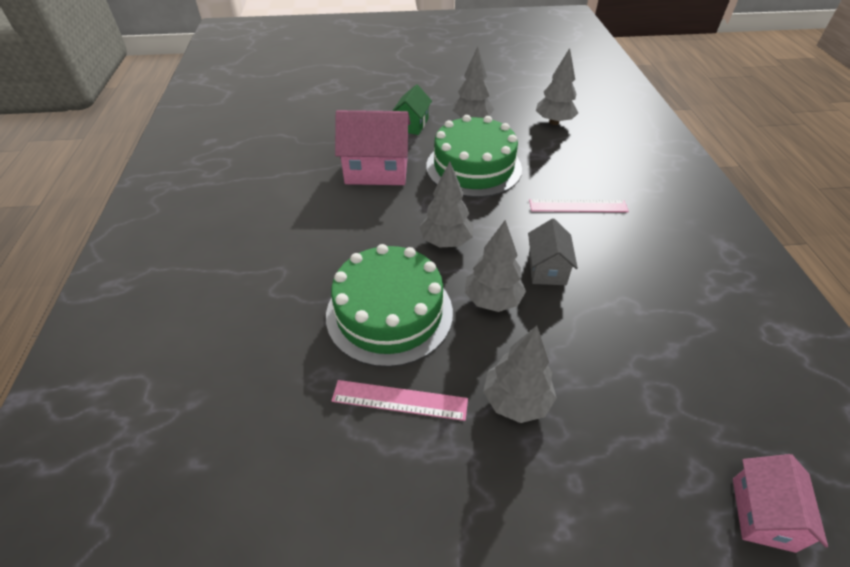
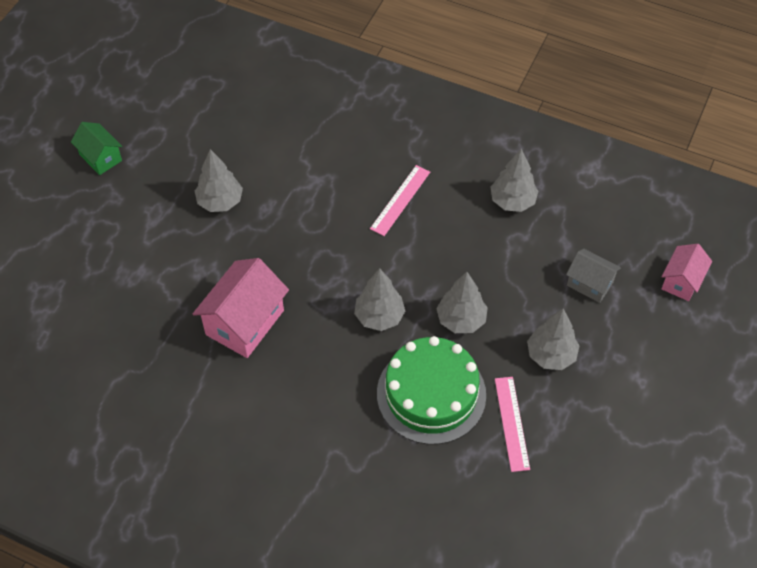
camera: 60 degrees left, 10 degrees up
pink ruler [332,380,468,421] -> pink ruler turned 45 degrees counterclockwise [495,377,530,472]
green house [392,84,432,135] -> green house moved to [71,122,122,175]
green cake [426,115,522,197] -> none
grey house [528,218,578,285] -> grey house moved to [566,249,621,303]
grey tree [536,48,578,125] -> grey tree moved to [490,148,539,212]
pink house [733,454,828,553] -> pink house turned 75 degrees clockwise [662,244,712,301]

